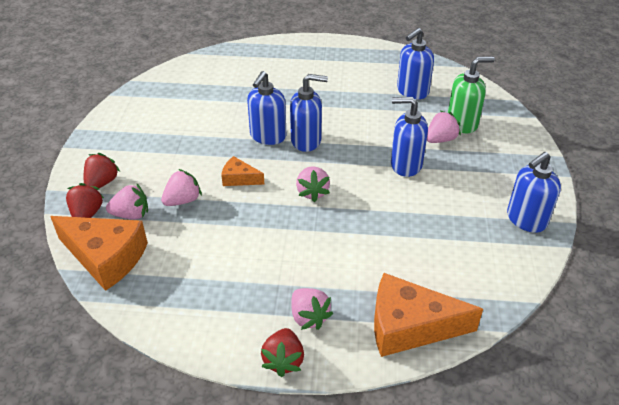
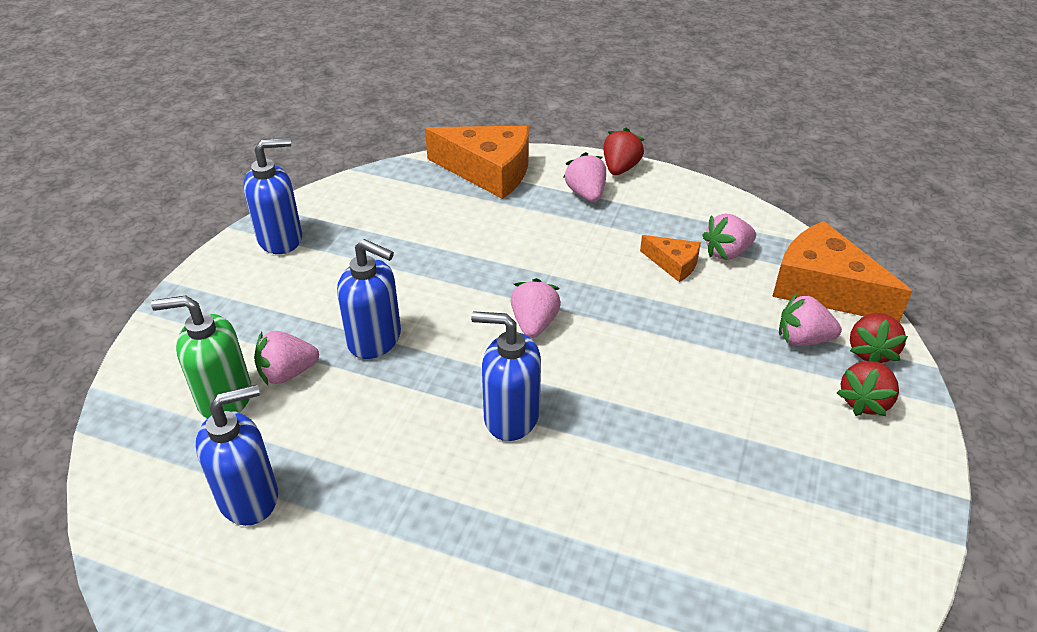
camera: 165 degrees left, 0 degrees up
pink strawberry [161,169,202,206] -> pink strawberry moved to [702,214,756,260]
orange cheese [221,156,264,186] -> orange cheese moved to [640,235,701,282]
blue soap dispenser [247,71,286,145] -> none

